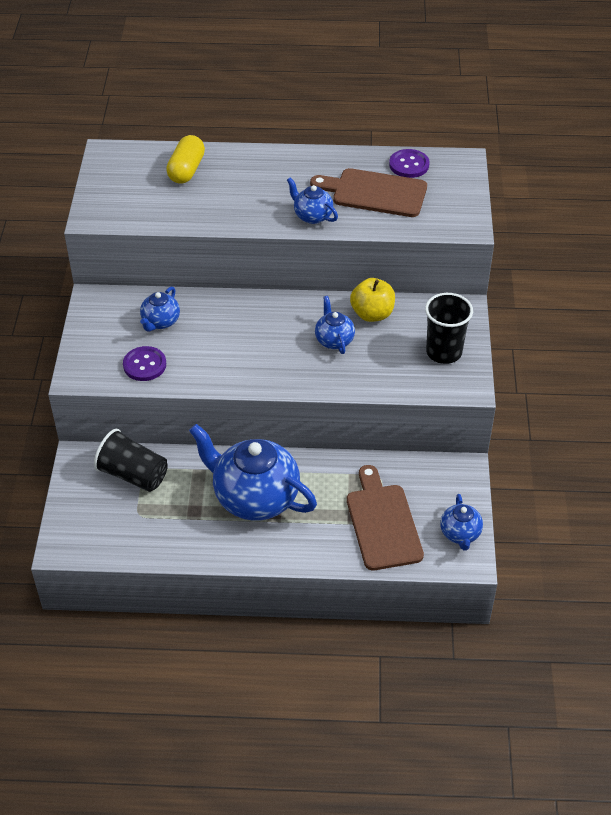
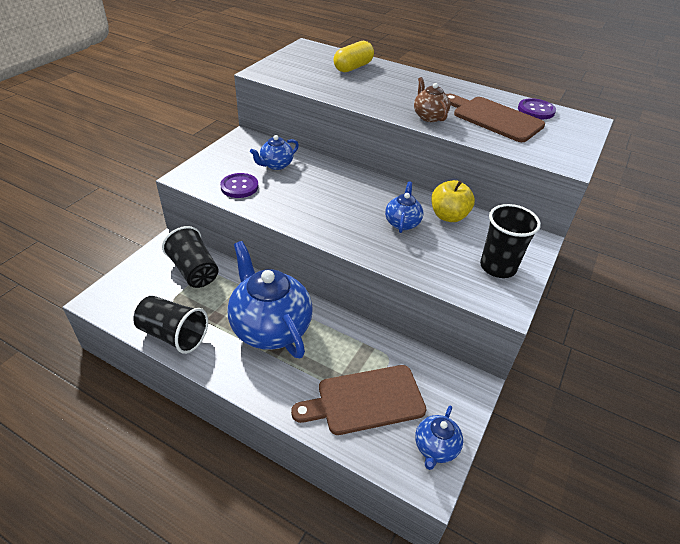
camera: 25 degrees right, 5 degrees down
blue teapot [287,177,338,224] -> brown teapot [414,77,450,122]
brown cutting board [347,465,424,570] -> brown cutting board turned 120 degrees counterclockwise [291,365,427,435]
none -> black cup [133,296,208,354]

